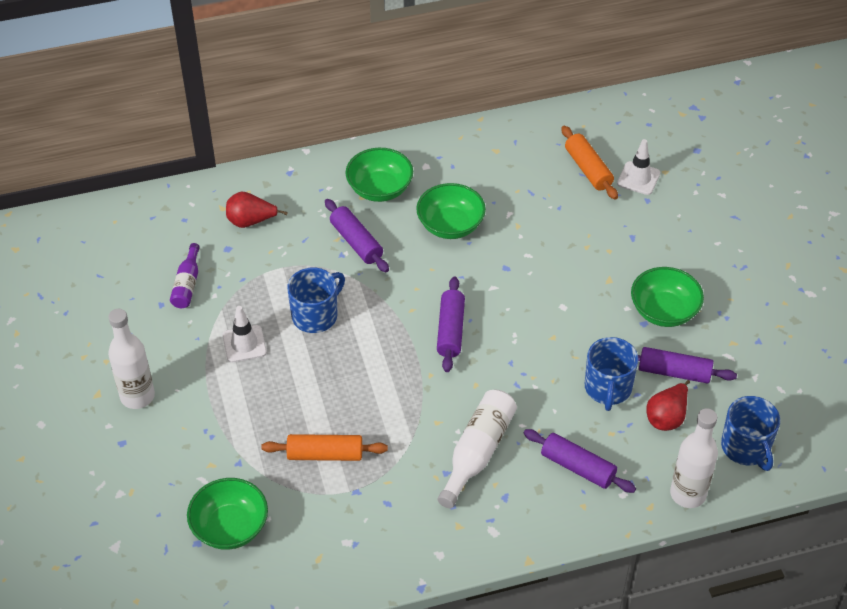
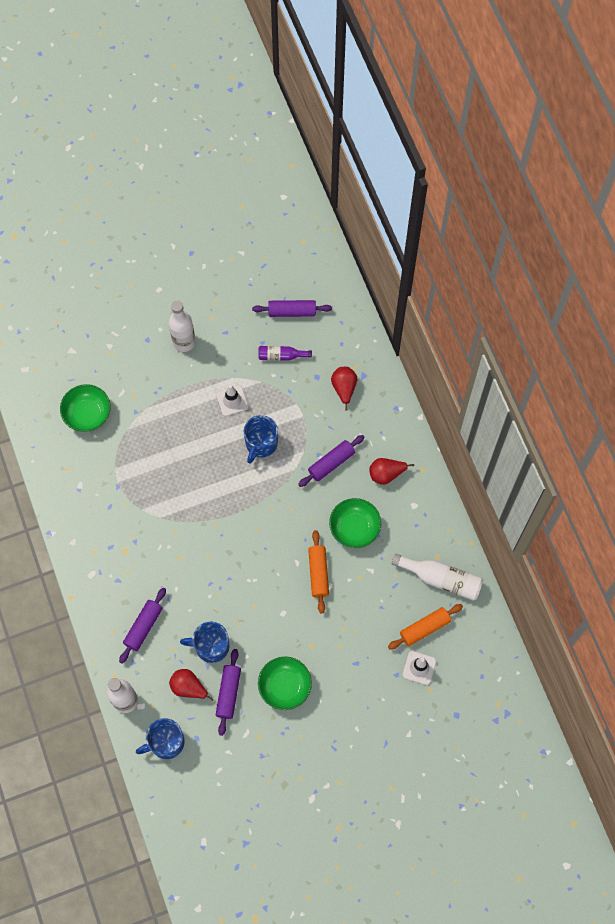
camera: 85 degrees right, 20 degrees up
orange rolling pin [261,434,388,461] -> orange rolling pin moved to [308,530,329,613]
blue mug [287,268,345,333] -> blue mug turned 75 degrees clockwise [244,415,278,464]
green bowl [346,148,413,202] -> red pear [369,458,414,485]
purple rolling pin [437,277,465,372] -> purple rolling pin moved to [252,300,332,317]
white bottle [438,390,517,508] -> white bottle moved to [392,553,483,601]

